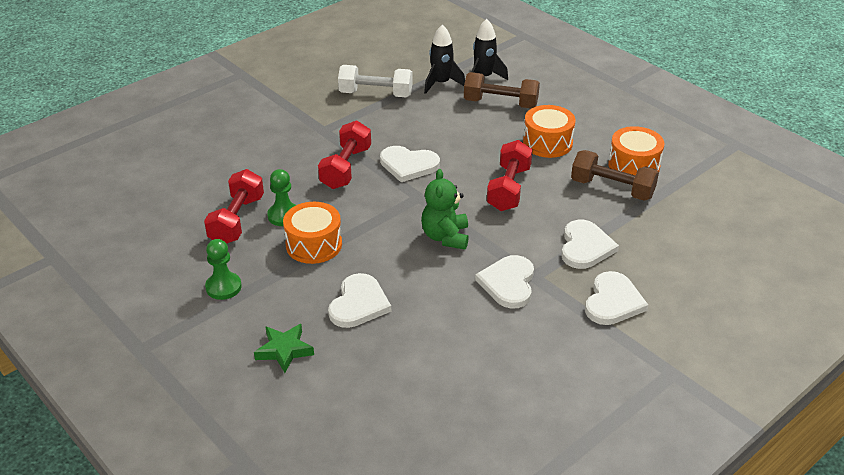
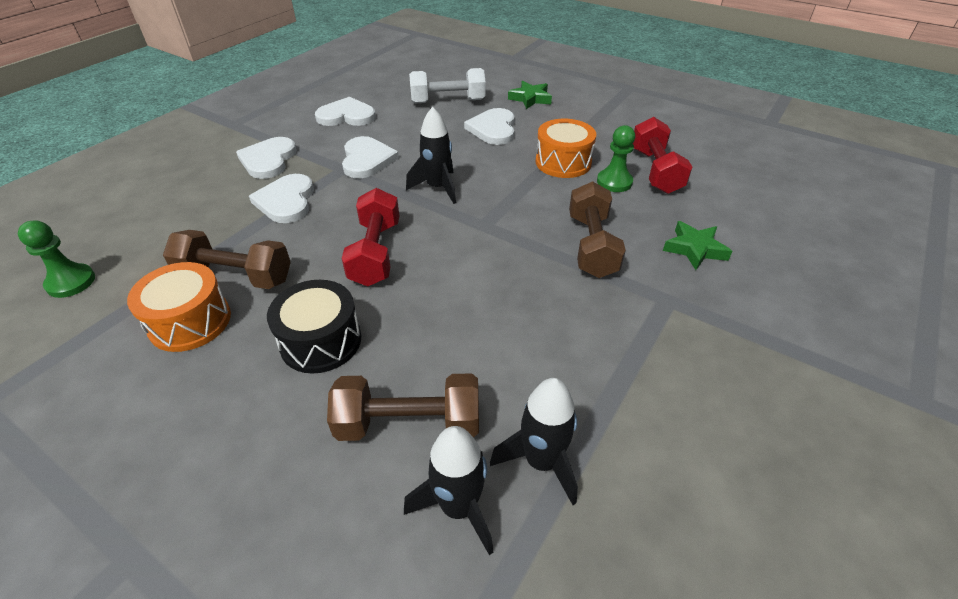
camera: 165 degrees right, 5 degrees up
green pawn [205,239,242,300] -> green pawn moved to [18,220,95,298]
red dumbbell [318,120,371,189] -> brown dumbbell [569,181,626,278]
white dumbbell [338,65,413,97] -> white dumbbell moved to [409,68,486,103]
white heart [380,146,440,182] -> white heart moved to [315,97,376,126]
green teddy bear [421,169,469,250] -> black rocket [406,107,456,204]
orange drum [523,105,576,158] -> black drum [267,280,361,374]
none -> green star [663,221,733,270]

